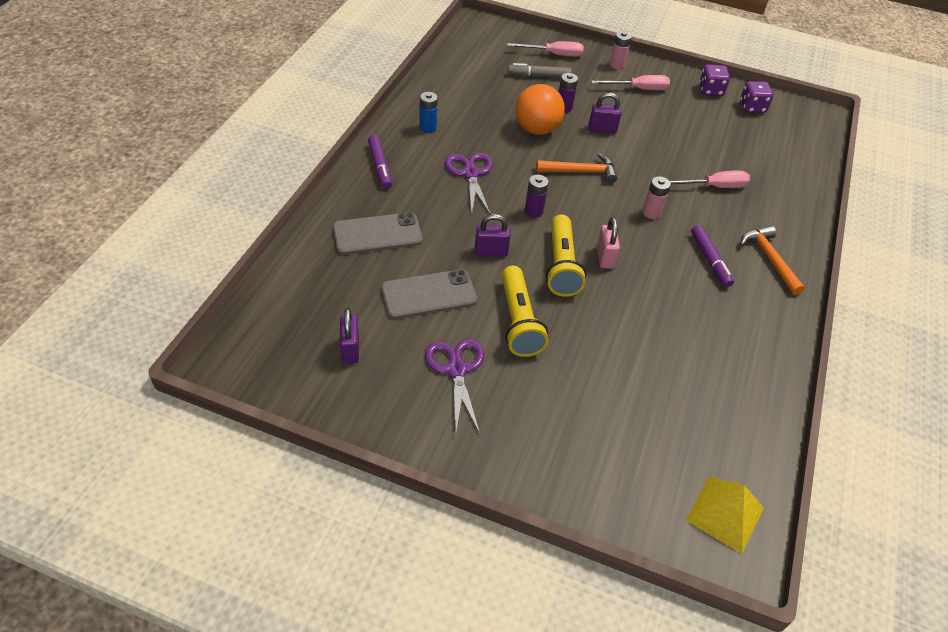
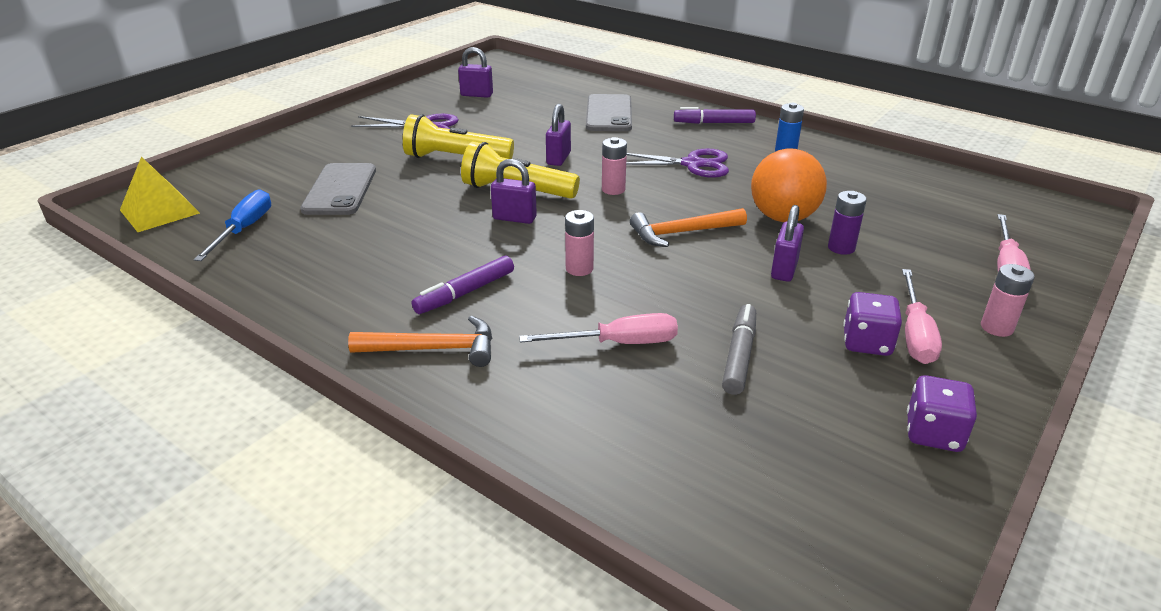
camera: 110 degrees right, 15 degrees down
grey phone [381,269,477,319] -> grey phone moved to [300,163,376,215]
grey marker [508,63,571,78] -> grey marker moved to [722,304,756,395]
purple battery [525,175,549,218] -> pink battery [602,137,627,195]
orange hammer [536,153,617,183] -> orange hammer turned 60 degrees clockwise [630,208,747,247]
pink padlock [597,217,620,269] -> purple padlock [491,159,537,224]
pink screwdriver [670,170,750,188] -> pink screwdriver turned 105 degrees counterclockwise [519,313,678,344]
purple marker [691,225,734,287] -> purple marker turned 45 degrees counterclockwise [412,256,514,314]
purple dice [740,81,773,113] -> purple dice moved to [843,292,902,356]
none -> blue screwdriver [194,189,271,261]

